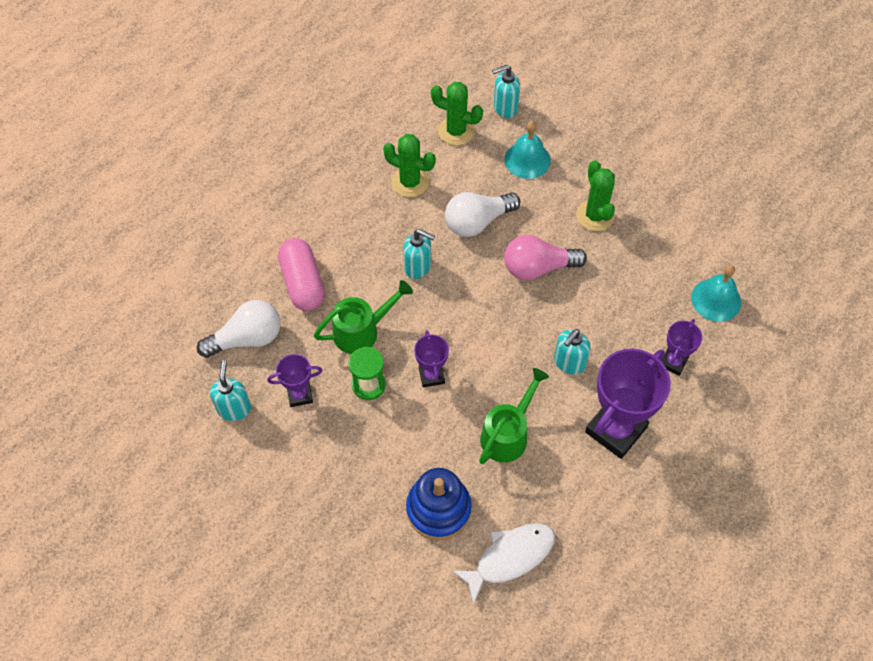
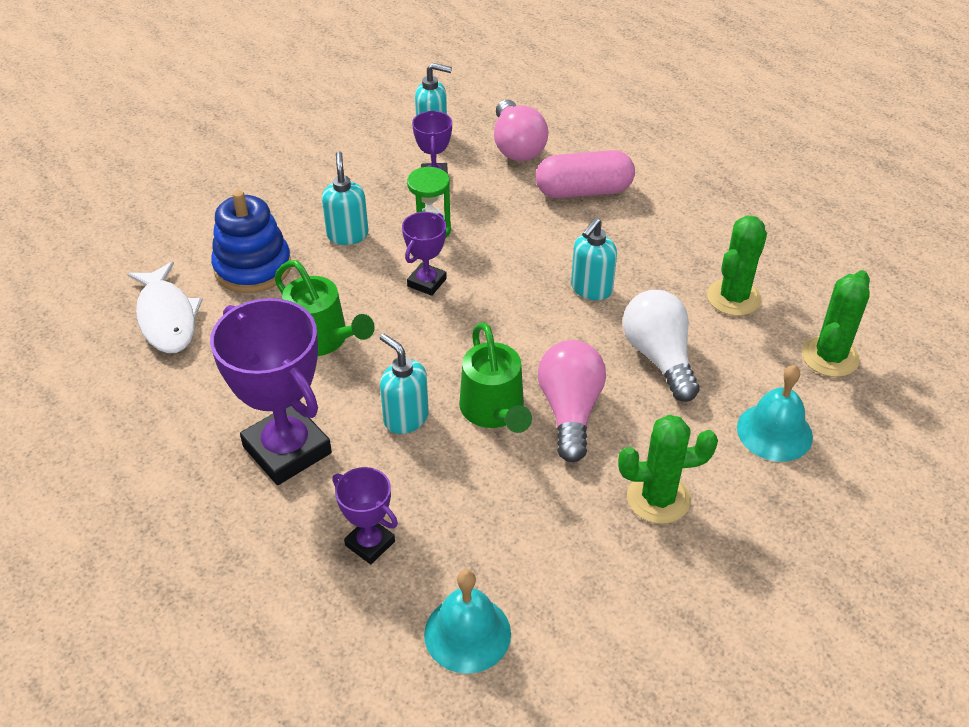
camera: 100 degrees right, 15 degrees down
white light bulb [197,300,280,358] -> pink light bulb [494,99,548,161]
green watering can [314,280,413,354] -> green watering can moved to [459,322,532,433]
purple trophy [414,330,449,388] -> purple trophy turned 60 degrees counterclockwise [402,212,447,296]
turquoise soap dispenser [492,65,520,118] -> turquoise soap dispenser moved to [322,151,369,245]

